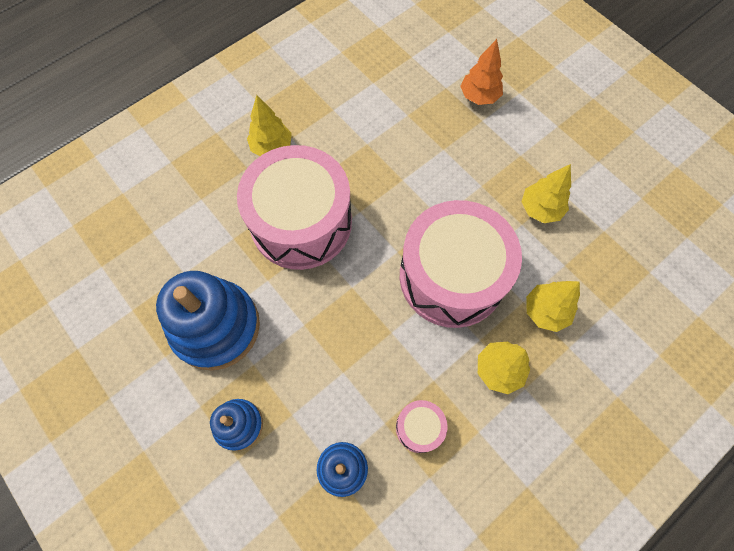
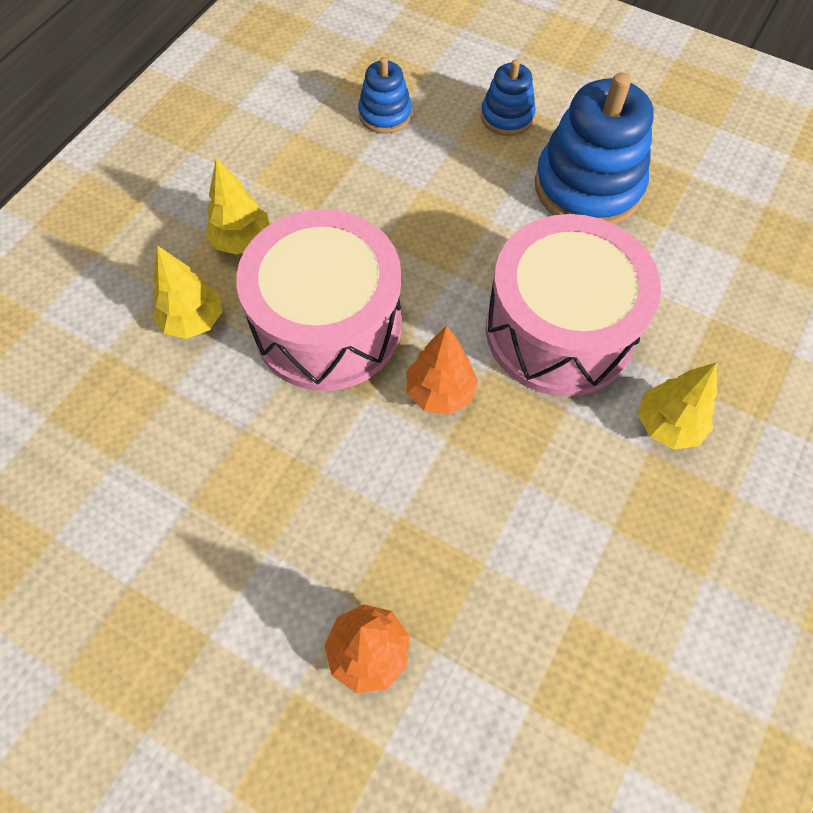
camera: 160 degrees right, 5 degrees down
pink drum [396,400,447,453] -> none
yellow tree [522,164,571,223] -> none
none -> orange tree [406,325,478,415]

